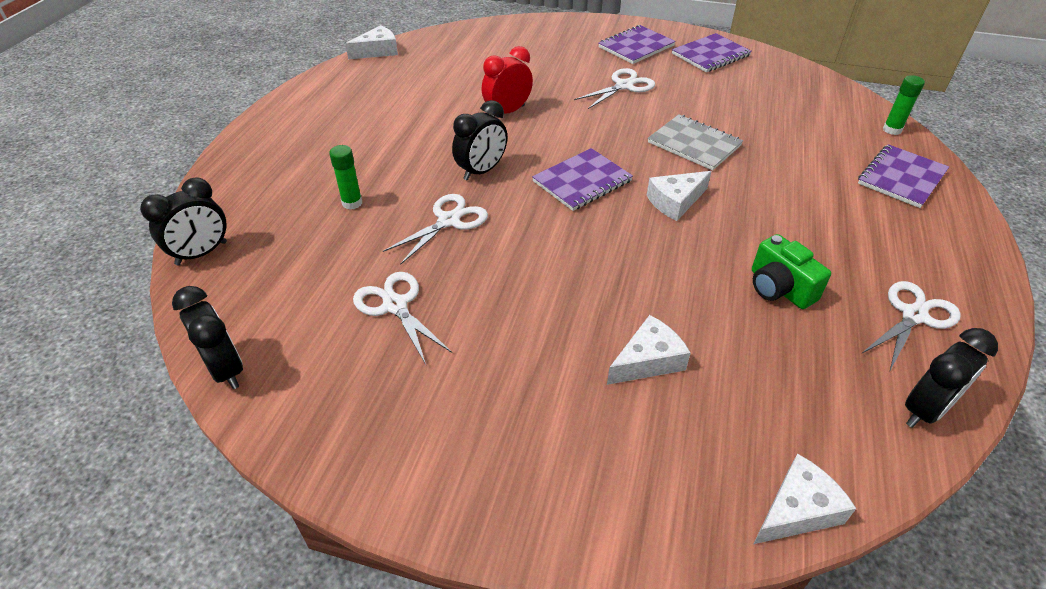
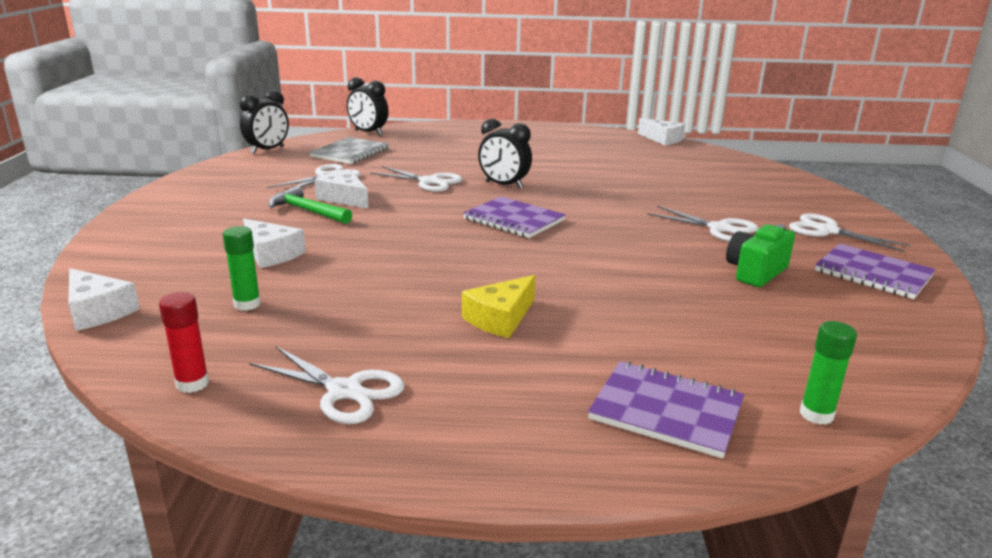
camera: 75 degrees right, 20 degrees down
green glue stick [329,145,362,210] -> green glue stick moved to [223,226,261,311]
red clock [482,46,533,117] -> none
purple notebook [598,25,676,64] -> white scissors [789,213,911,252]
white cheese [647,171,712,221] -> white cheese moved to [315,170,368,209]
grey notebook [648,114,743,170] -> grey notebook moved to [309,137,389,164]
green camera [752,234,831,309] -> green camera moved to [726,224,795,287]
black clock [905,328,998,428] -> red glue stick [159,292,209,393]
none -> green hammer [269,186,352,224]
none -> yellow cheese [462,275,535,338]

